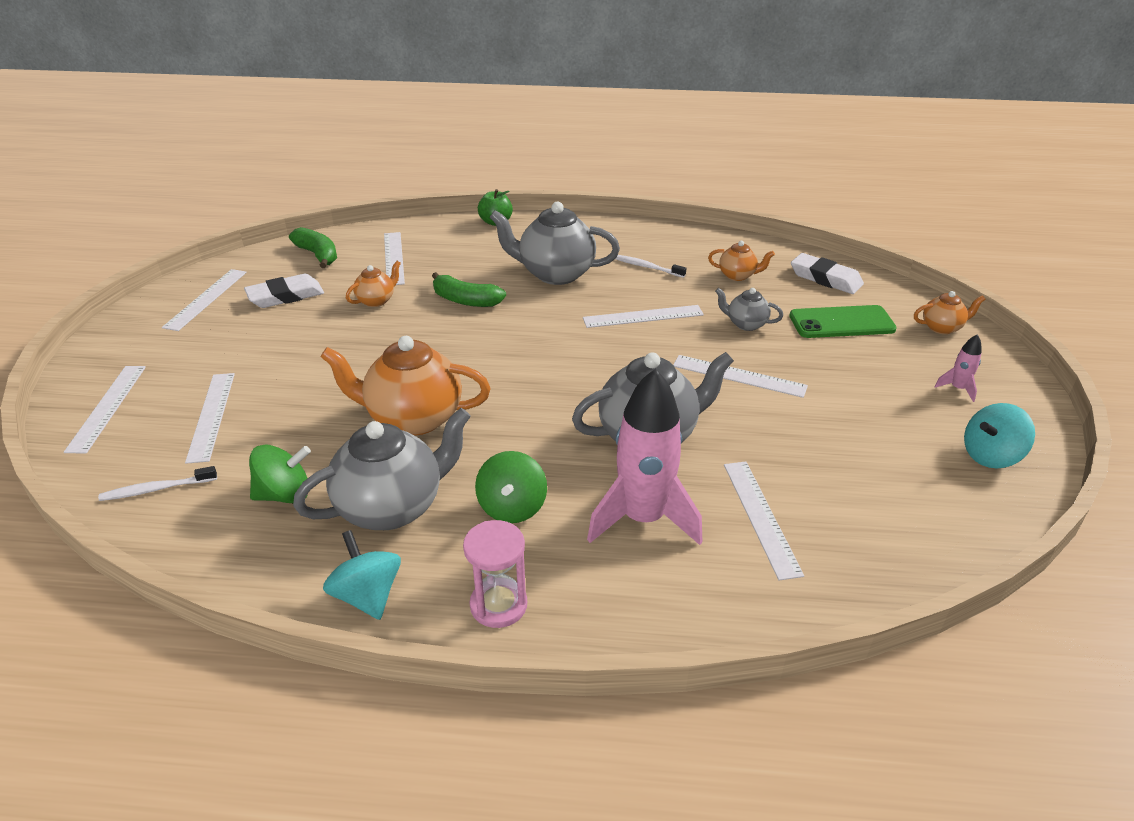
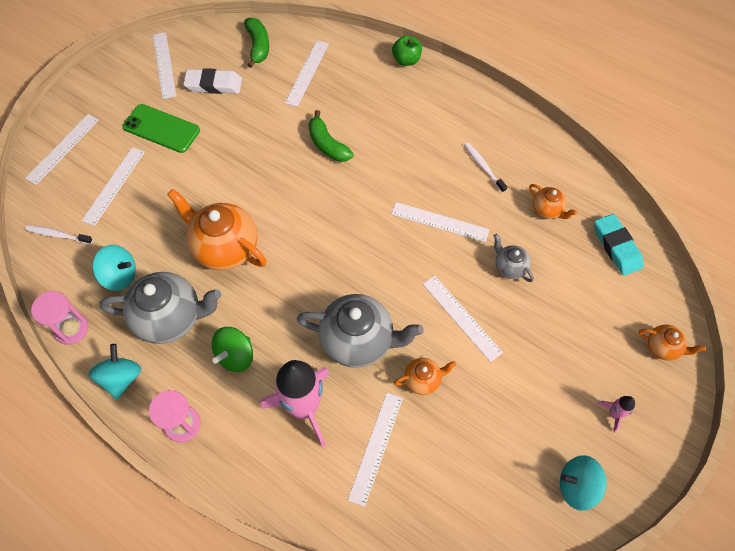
camera: 30 degrees right, 25 degrees up
white ruler [162,269,247,331] -> white ruler turned 60 degrees counterclockwise [153,32,176,99]
green spinning top [249,444,311,503] -> turquoise spinning top [92,245,136,291]
orange teapot [346,261,401,307] -> orange teapot moved to [394,358,456,395]
grey teapot [489,202,620,285] -> none
green phone [789,305,897,338] -> green phone moved to [123,104,200,153]
white eraser [791,253,864,294] -> turquoise eraser [594,214,644,276]
none -> pink hourglass [31,291,88,345]

